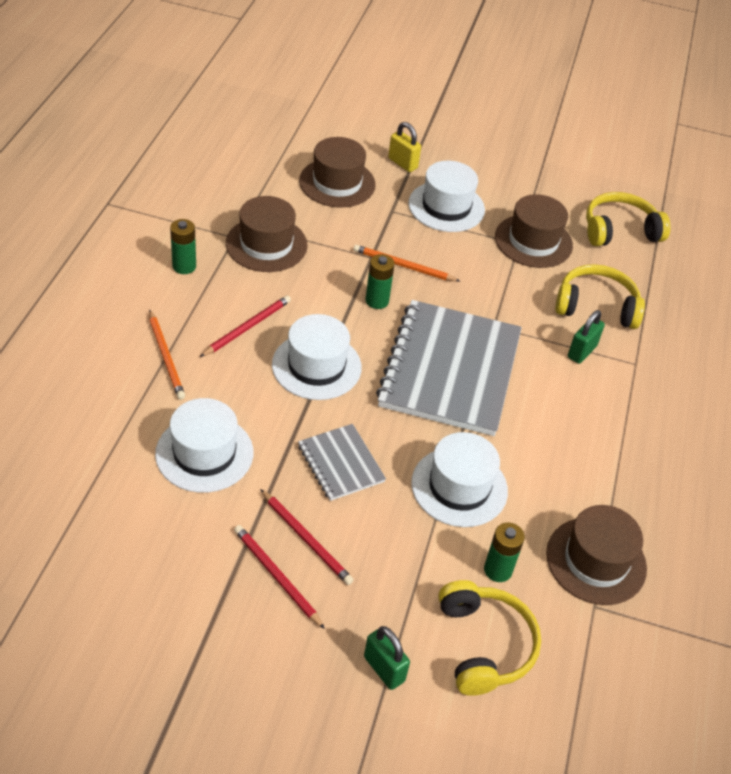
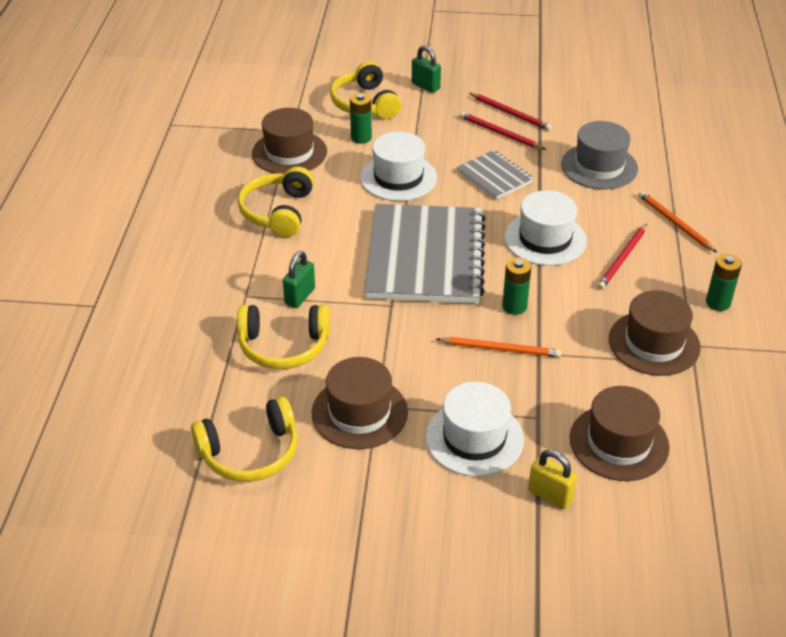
camera: 175 degrees right, 5 degrees down
white hat [155,398,253,493] -> grey hat [561,121,638,190]
none -> yellow headphones [238,167,314,237]

